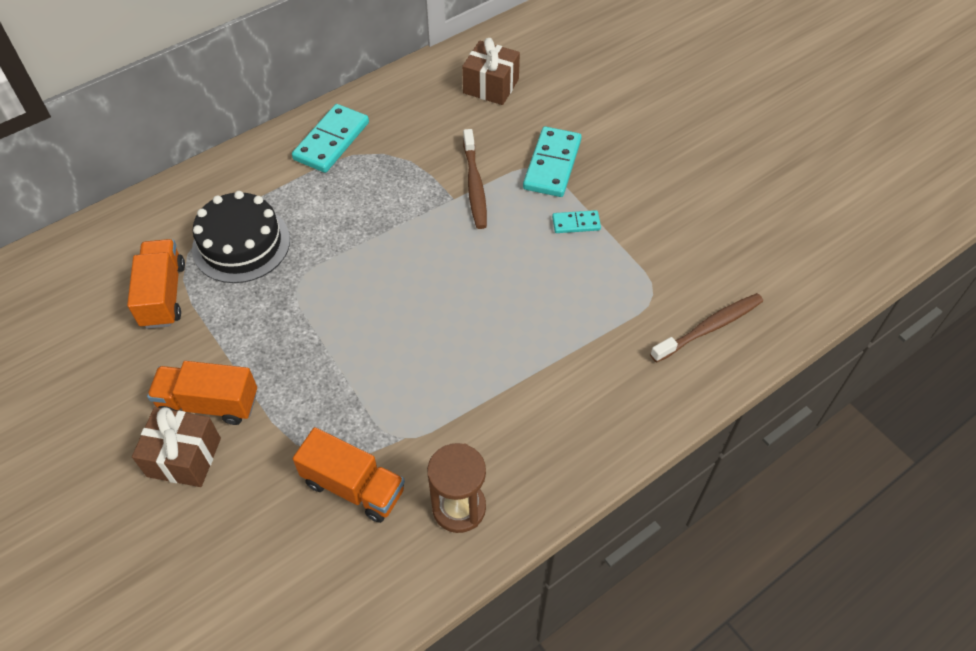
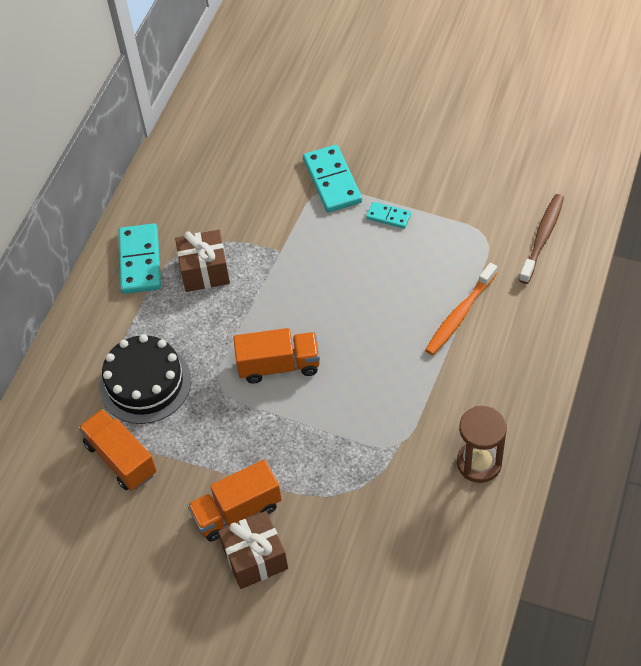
camera: 30 degrees left, 0 degrees up
orange truck [293,427,405,523] -> orange truck moved to [233,328,320,384]
brown gift [462,38,520,105] -> brown gift moved to [175,230,230,292]
brown toothbrush [463,129,487,229] -> none
turquoise domino [552,210,601,233] -> turquoise domino turned 60 degrees clockwise [366,202,411,229]
none -> orange toothbrush [425,263,497,355]

